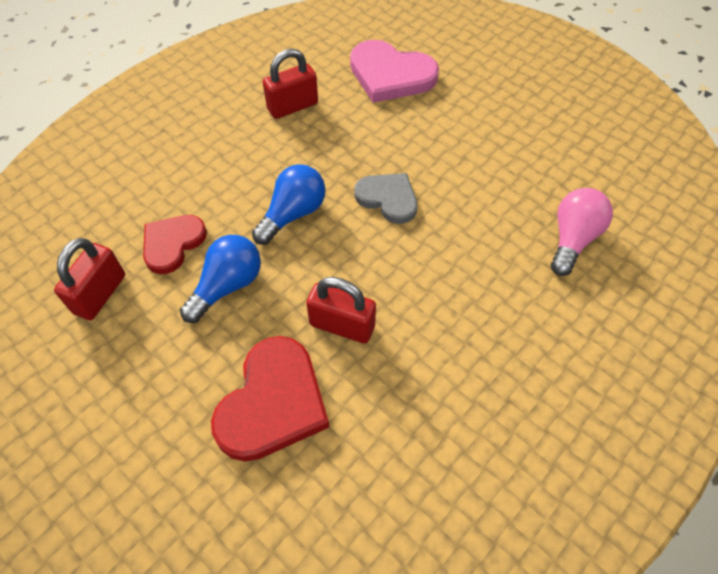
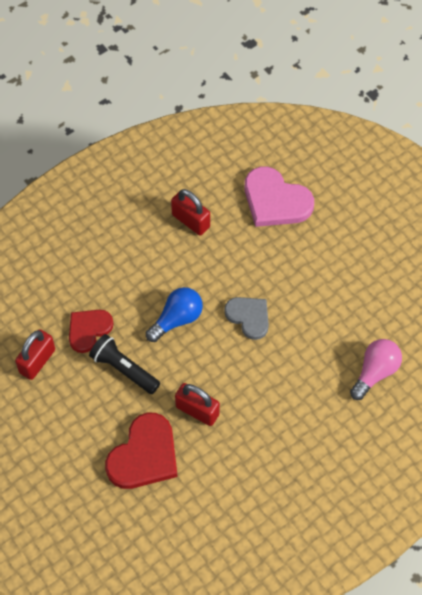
camera: 10 degrees right, 5 degrees up
blue light bulb [180,235,261,323] -> black flashlight [89,334,160,394]
red padlock [263,49,318,119] -> red padlock turned 60 degrees clockwise [171,189,210,236]

